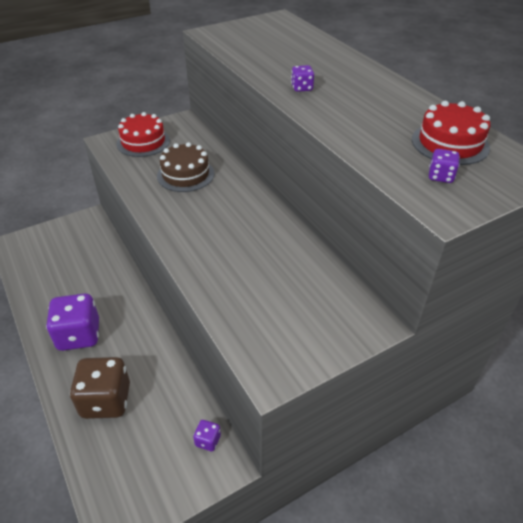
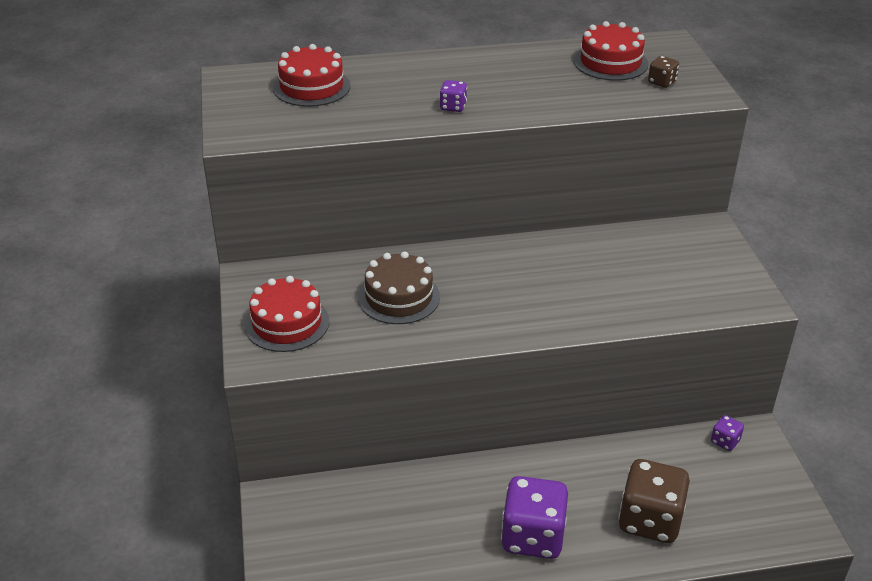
camera: 70 degrees left, 5 degrees down
purple dice [429,149,460,183] -> brown dice [648,56,679,88]
none -> red cake [273,44,351,107]

